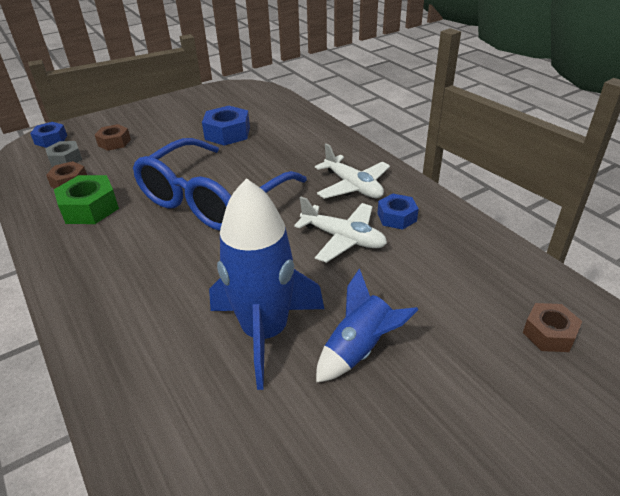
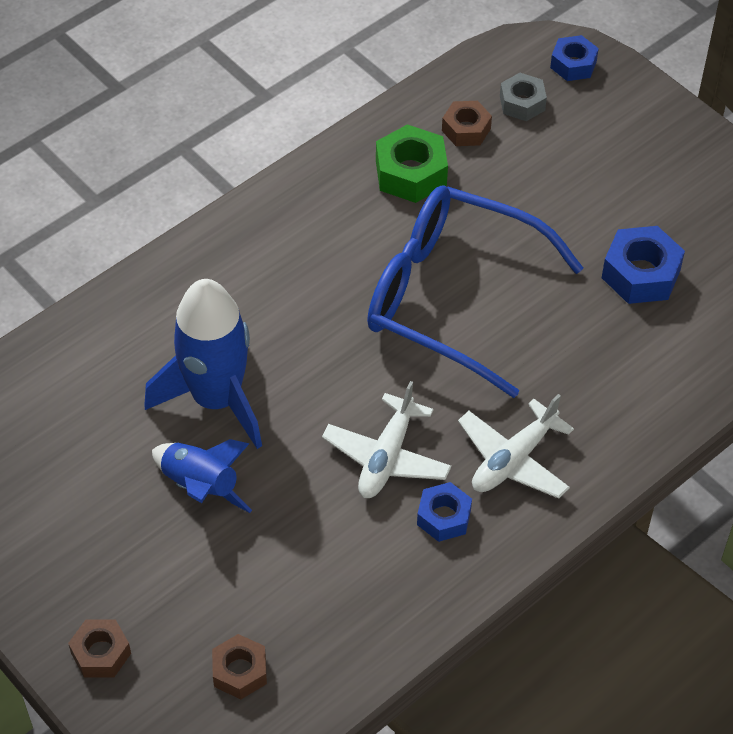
camera: 80 degrees right, 15 degrees up
brown nut [95,124,131,151] -> brown nut moved to [68,620,131,677]

